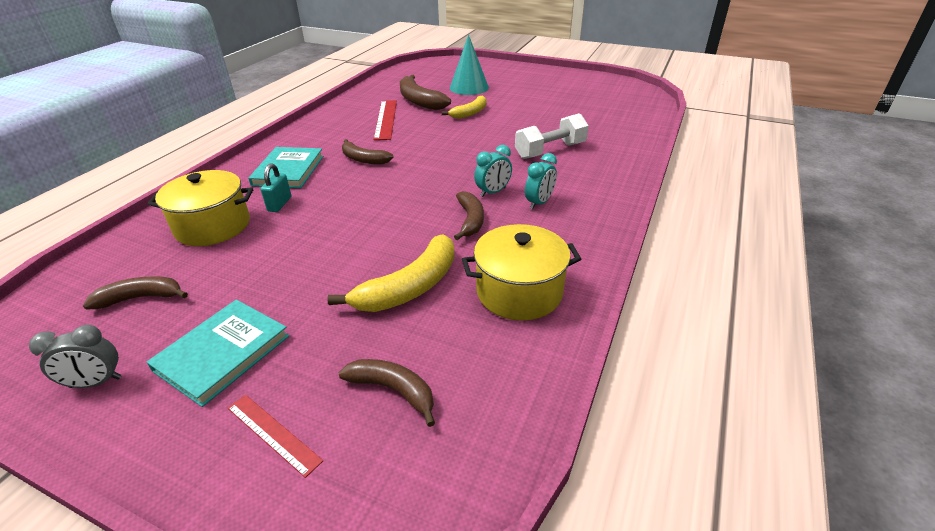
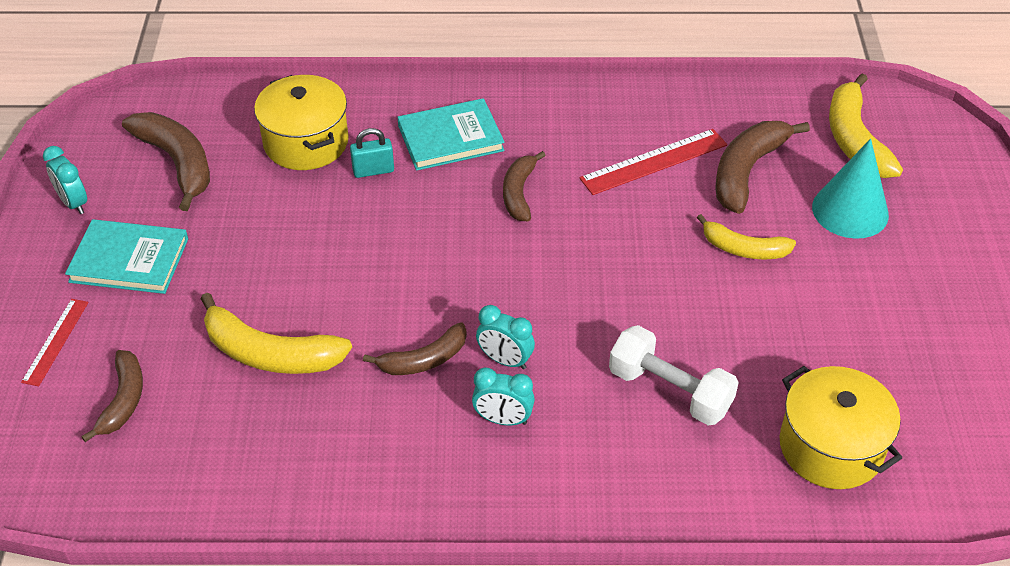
camera: 65 degrees right, 10 degrees up
grey clock [29,325,122,388] -> turquoise clock [43,146,87,214]
brown banana [83,276,188,310] -> brown banana [122,112,210,211], size x1.57
yellow pot [462,224,581,321] -> yellow pot moved to [780,366,902,489]
none -> yellow banana [829,74,903,178]

